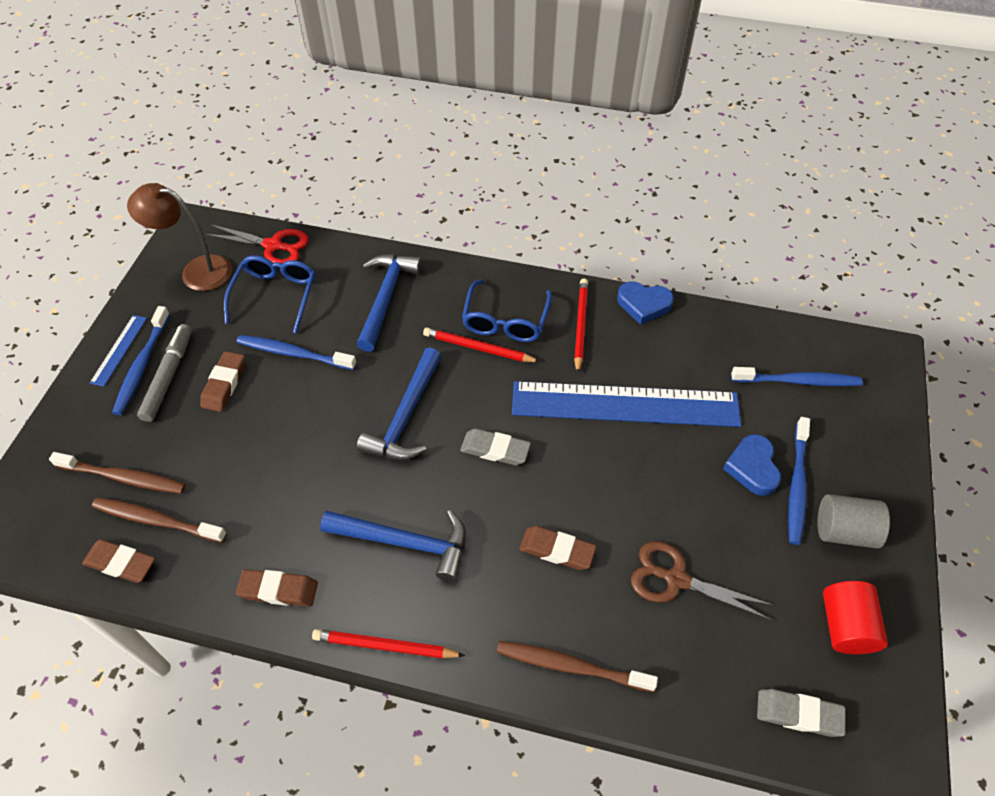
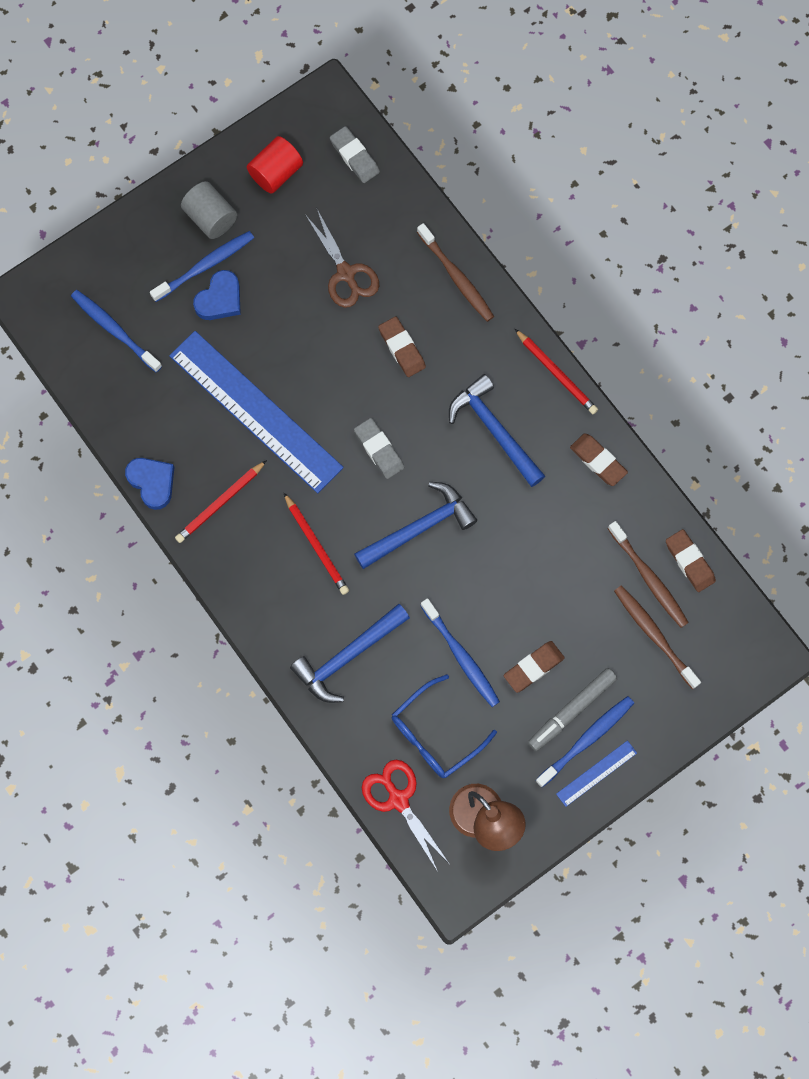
camera: 140 degrees left, 20 degrees up
blue glasses [462,279,552,342] -> none

